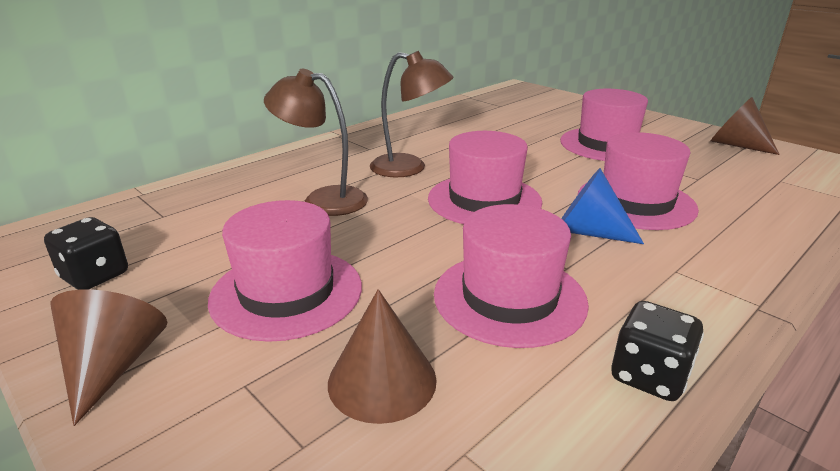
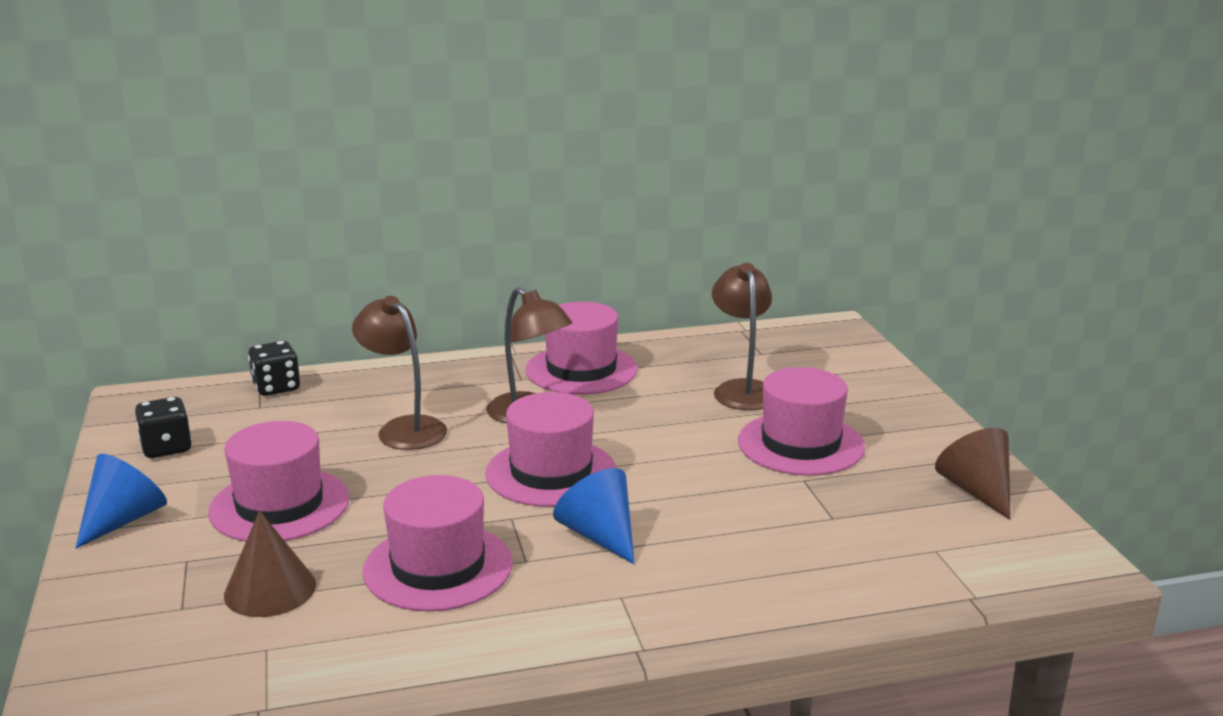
camera: 30 degrees right, 5 degrees down
brown cone [50,289,168,426] -> blue cone [76,454,167,548]
pink hat [578,132,699,230] -> pink hat moved to [525,302,638,395]
black dice [612,301,704,401] -> black dice moved to [248,341,301,396]
none -> brown lamp [712,263,772,410]

